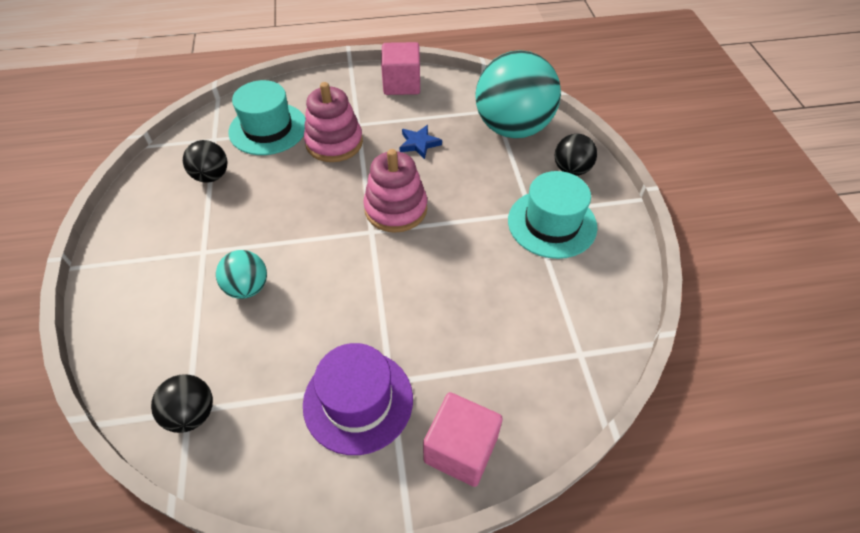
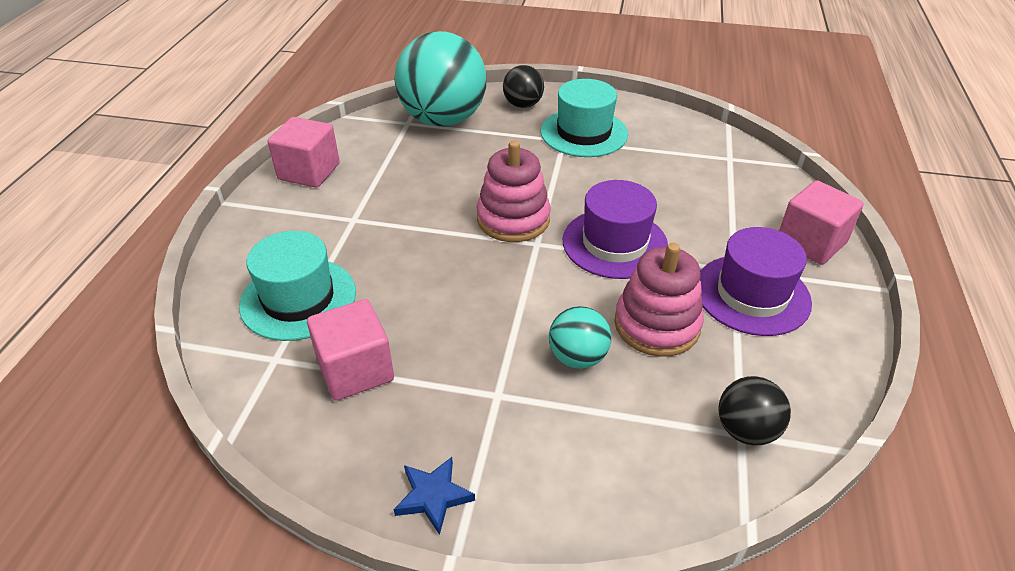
camera: 70 degrees left, 10 degrees down
black ball [183,140,228,183] -> pink cube [307,299,394,401]
pink stacking toy [304,82,363,162] -> pink stacking toy moved to [614,243,704,357]
blue star [399,125,442,159] -> blue star moved to [394,457,475,535]
none -> purple hat [563,180,668,279]

